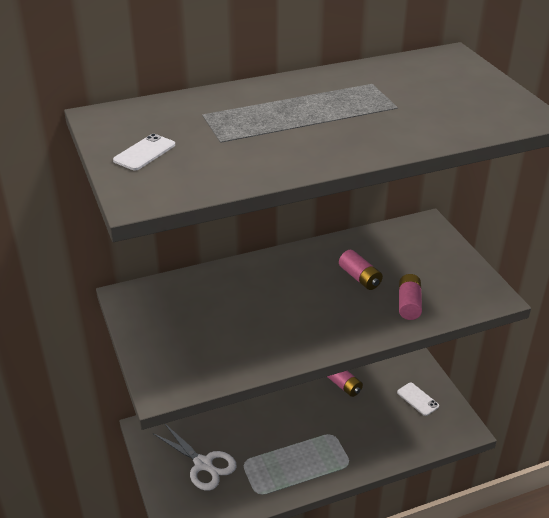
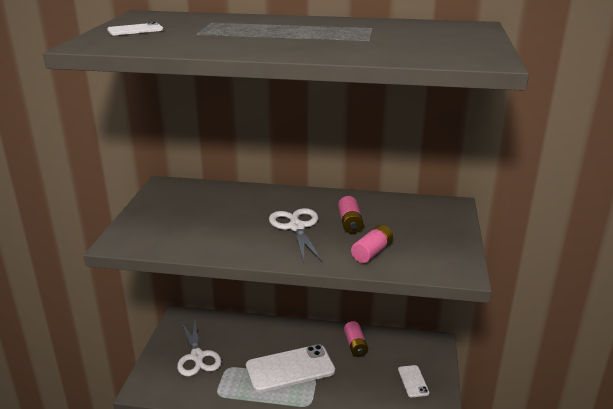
camera: 30 degrees right, 10 degrees down
none -> white phone [246,344,335,393]
none -> white scissors [269,208,322,262]

